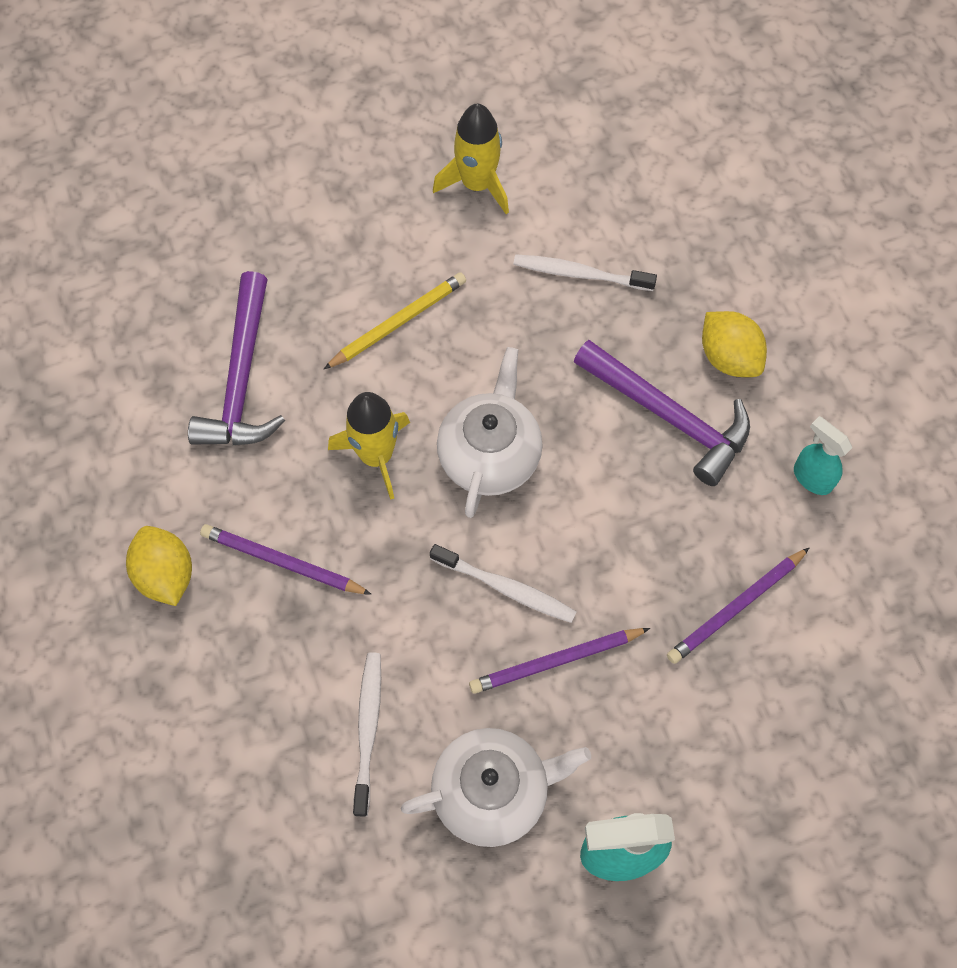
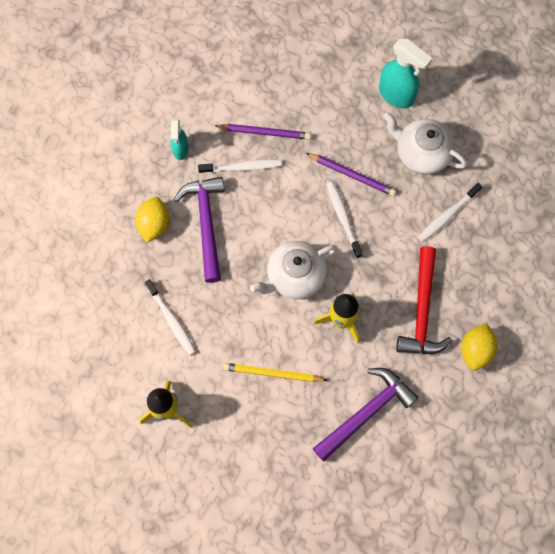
camera: 135 degrees left, 5 degrees up
purple pencil [200,524,372,595] -> red hammer [396,246,452,354]
none -> white toothbrush [198,159,281,174]

